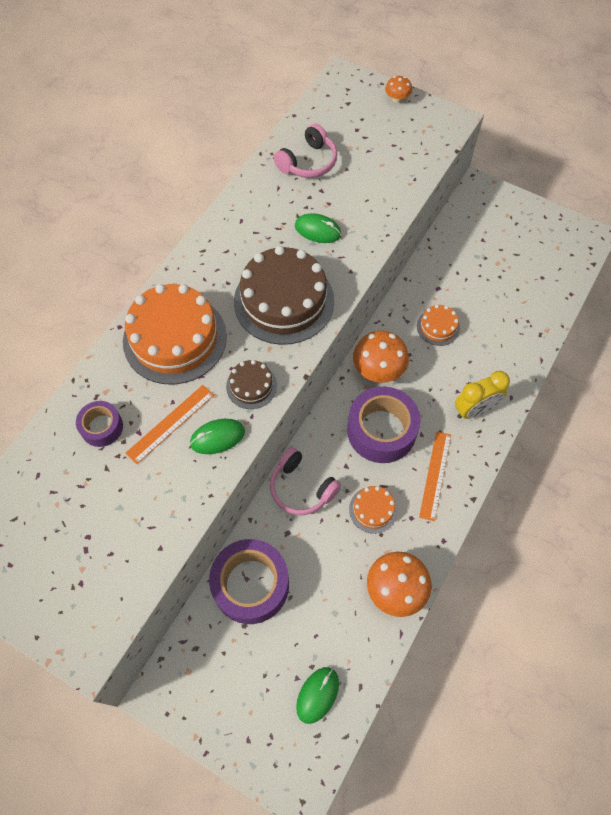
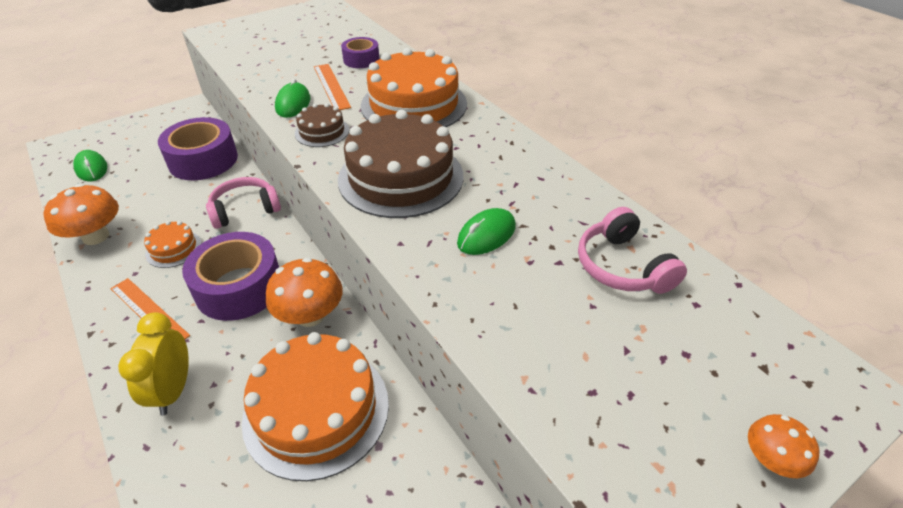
camera: 115 degrees right, 20 degrees down
orange cake [417,304,460,346] -> orange cake [242,332,389,481], size x2.10

